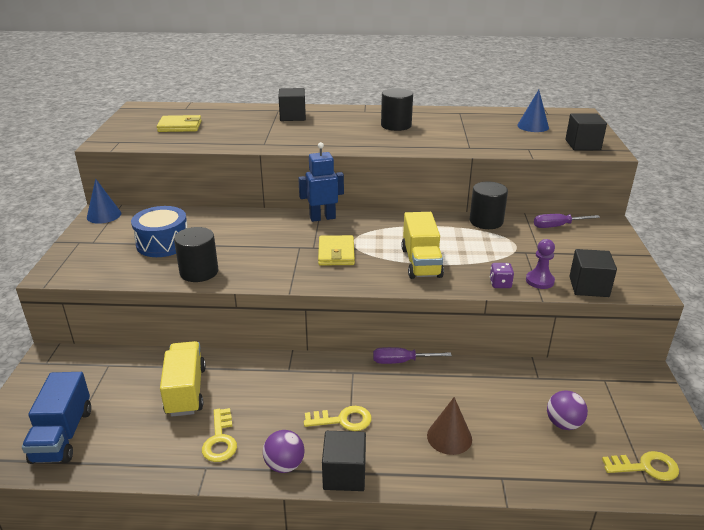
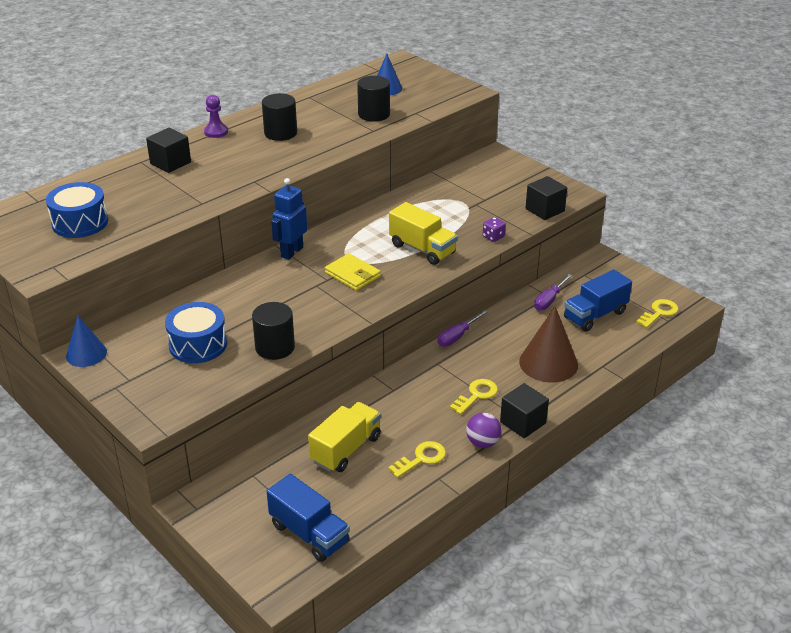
camera: 45 degrees left, 5 degrees up
yellow wallet [157,115,202,132] -> blue drum [46,182,108,238]
yellow truck [160,341,206,417] -> yellow truck turned 90 degrees clockwise [308,402,381,472]
yellow key [202,408,237,462] -> yellow key turned 75 degrees counterclockwise [388,441,446,478]
brown cone [427,397,472,455] -> brown cone [519,306,578,383], size x1.60
black cylinder [470,181,508,229] -> black cylinder moved to [357,76,390,122]
purple pawn [526,239,555,289] -> purple pawn moved to [204,95,228,138]
purple screwdriver [534,214,600,228] -> purple screwdriver moved to [534,274,572,311]
purple ball [547,390,588,430] -> blue truck [564,269,632,332]
black cube [565,113,607,150] -> none

